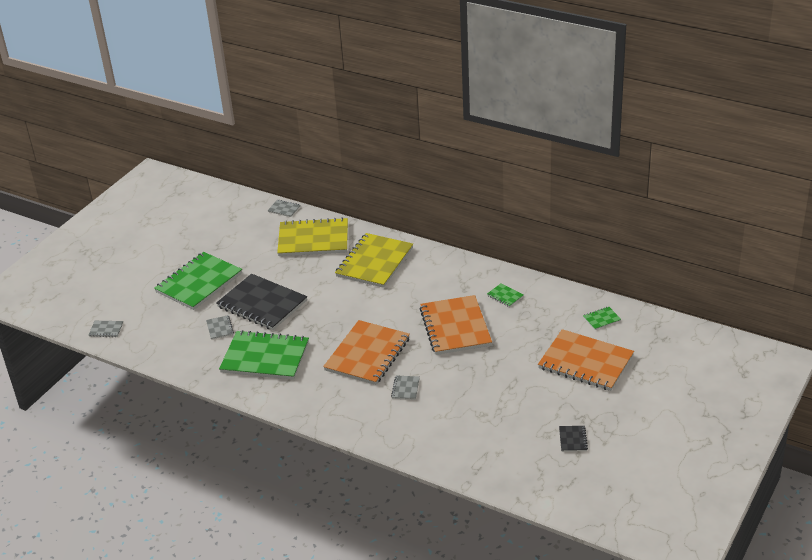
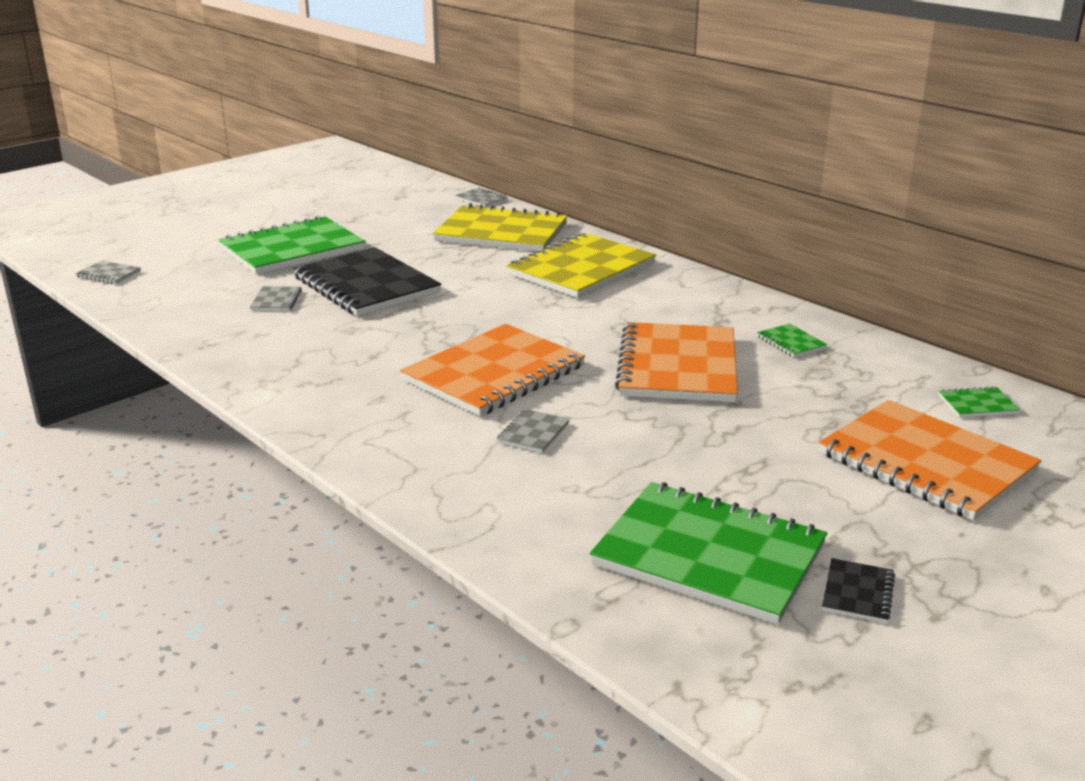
camera: 15 degrees right, 10 degrees down
green notebook [219,330,309,380] -> green notebook moved to [590,482,827,624]

